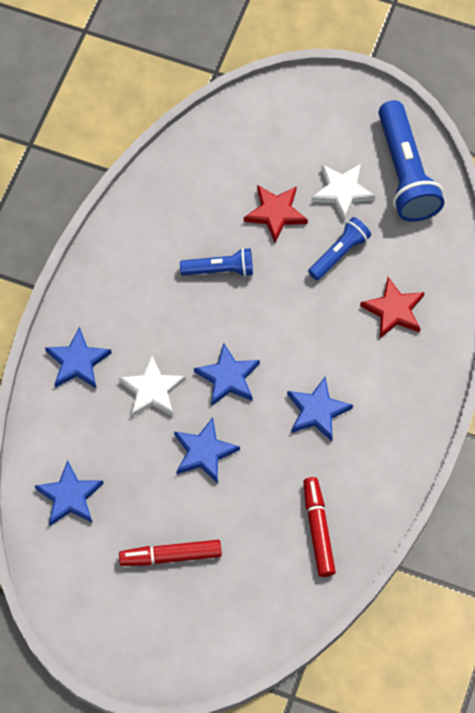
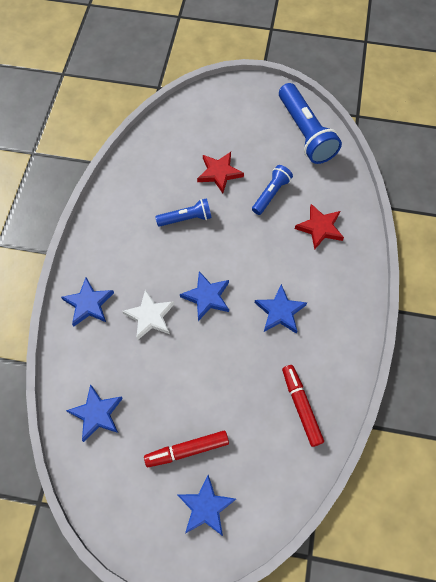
camera: 10 degrees left, 0 degrees up
blue star [174,417,240,484] -> blue star moved to [178,475,236,536]
white star [311,164,375,221] -> none

